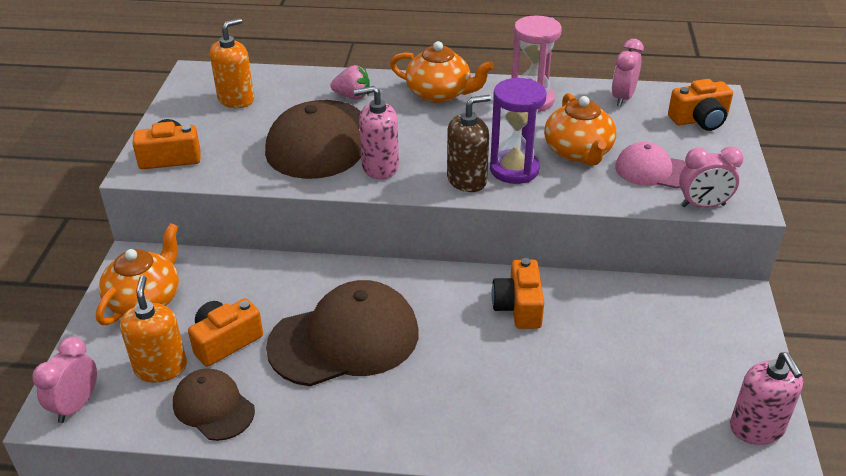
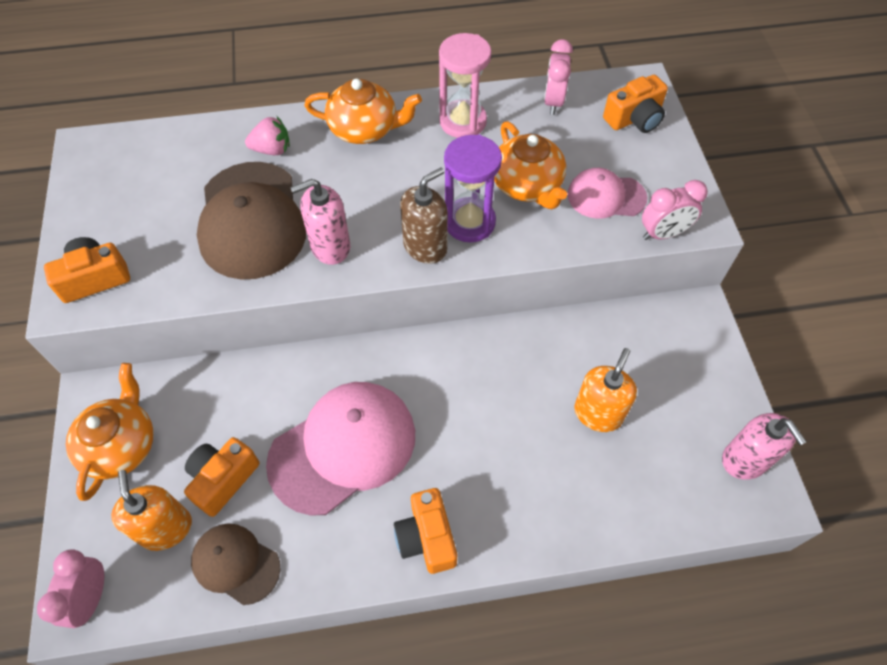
camera: 15 degrees left, 20 degrees up
orange soap dispenser [210,18,254,108] -> orange soap dispenser moved to [574,348,637,432]
brown cap [266,280,418,386] -> pink cap [266,382,415,515]
orange camera [491,258,544,329] -> orange camera moved to [394,488,457,574]

